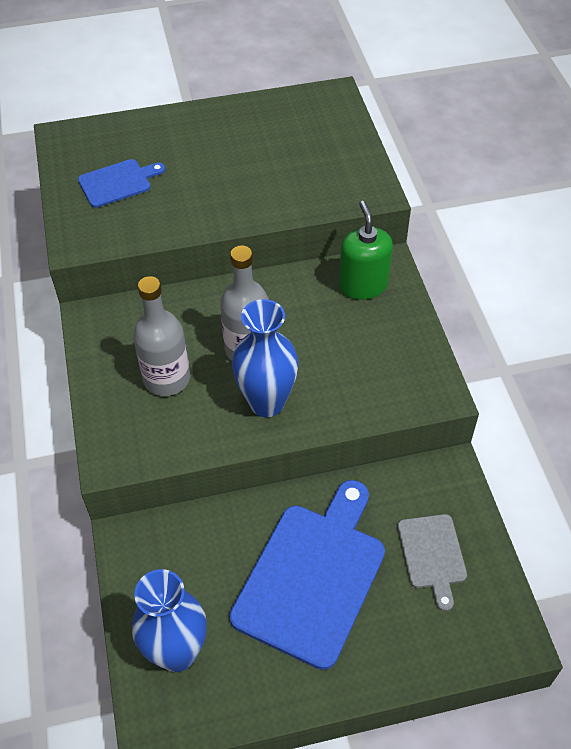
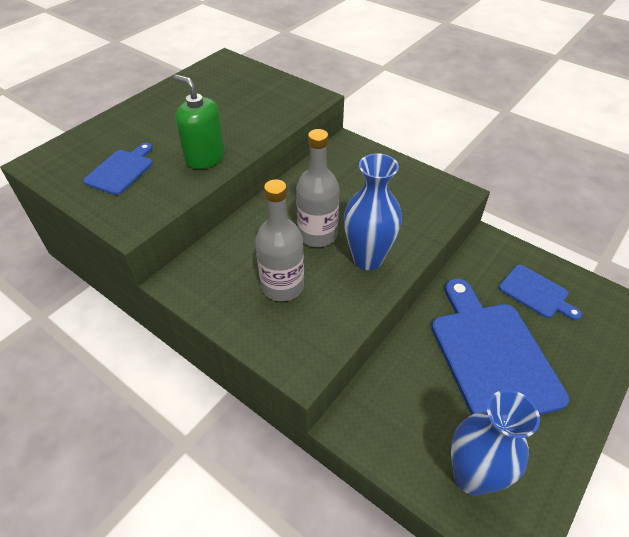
camera: 40 degrees left, 5 degrees down
green soap dispenser [339,201,393,300] -> green soap dispenser moved to [174,75,225,169]
grey cutting board [397,514,467,611] -> blue cutting board [499,265,582,320]

